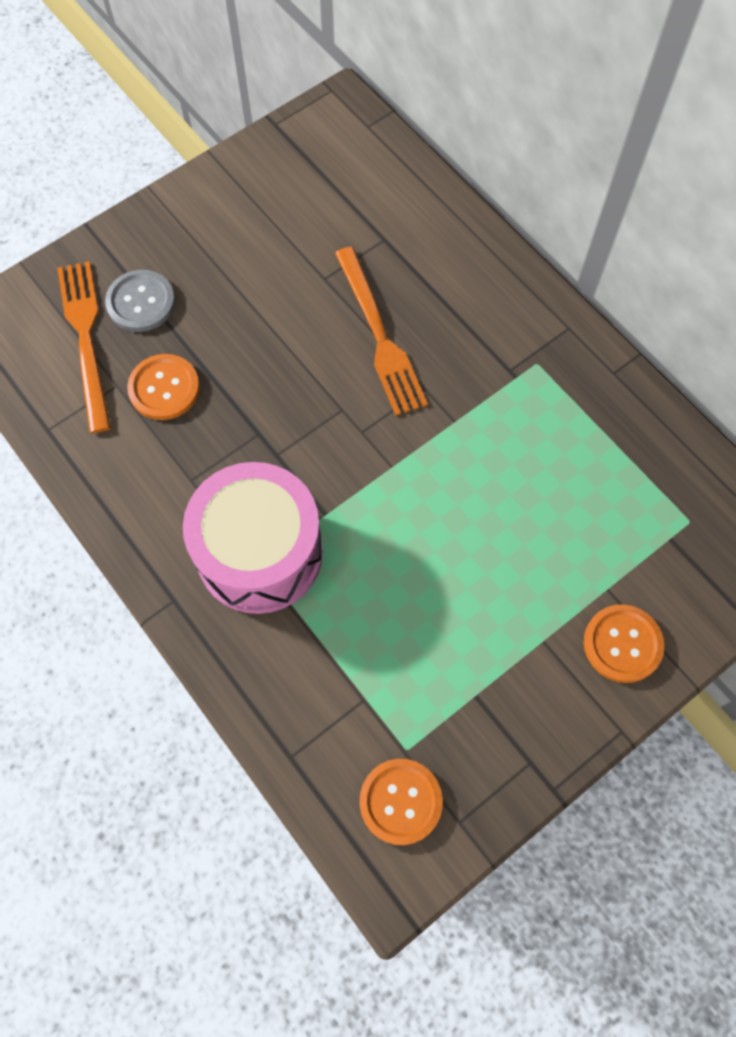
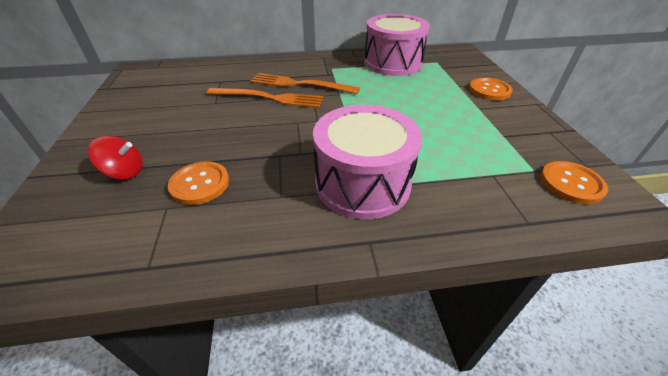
camera: 60 degrees left, 25 degrees down
orange fork [57,261,111,433] -> orange fork moved to [251,73,360,94]
grey button [105,270,175,332] -> red spinning top [88,136,143,180]
none -> pink drum [364,14,430,76]

